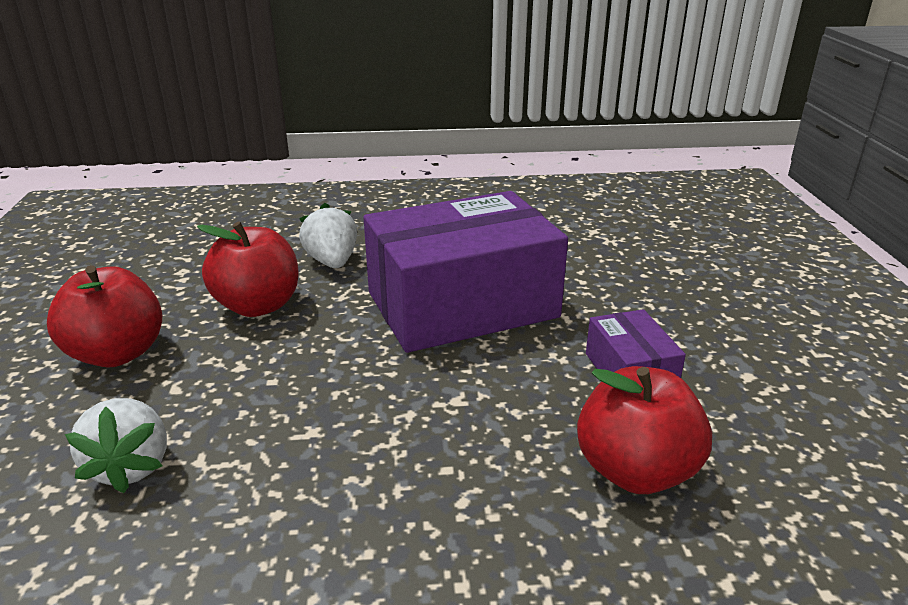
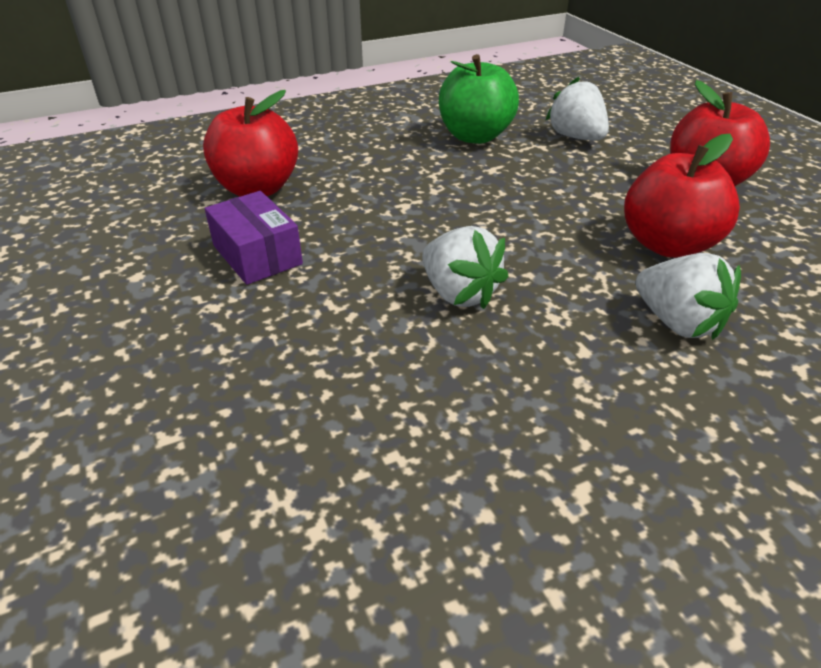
camera: 160 degrees right, 10 degrees up
purple box [364,191,568,353] -> white strawberry [422,226,509,309]
none -> green apple [439,54,519,144]

